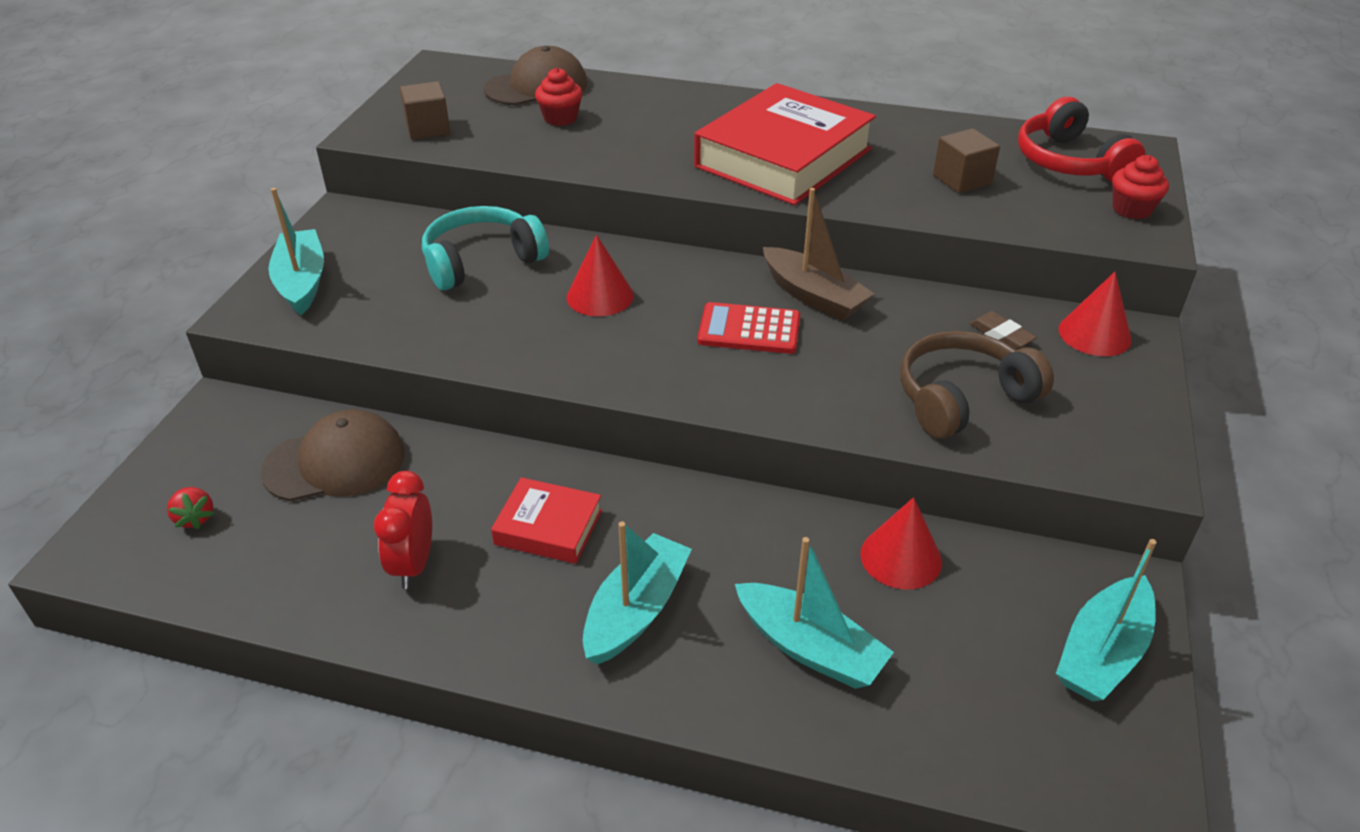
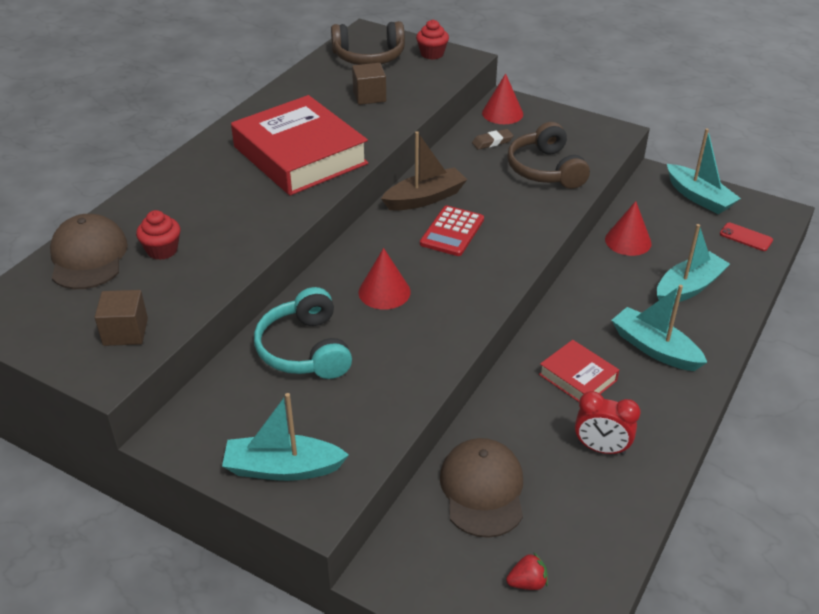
camera: 75 degrees left, 0 degrees up
red book [491,477,602,564] -> red book turned 75 degrees counterclockwise [539,340,619,402]
red headphones [1018,97,1145,182] -> brown headphones [331,21,405,65]
none -> red phone [720,222,773,251]

